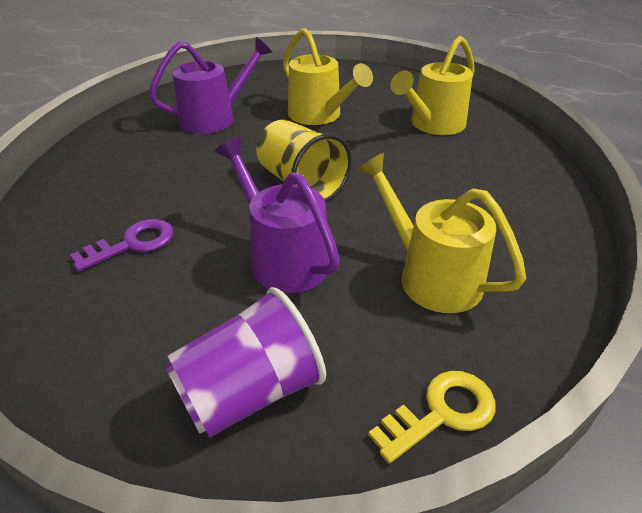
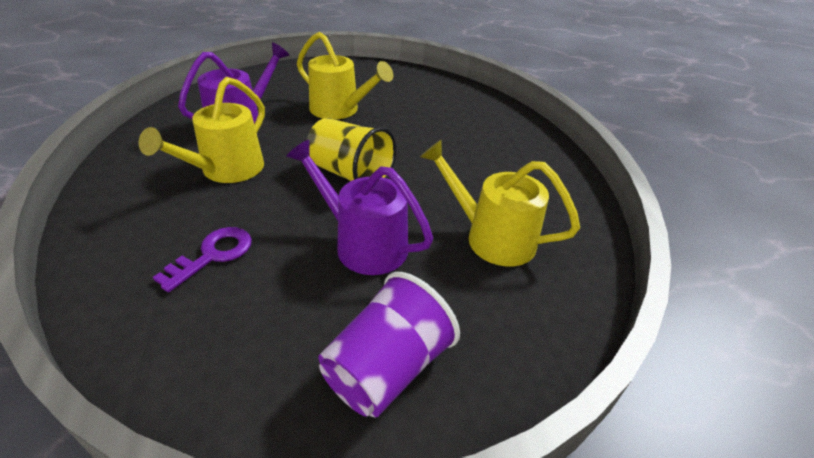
camera: 20 degrees left, 0 degrees up
yellow key [368,371,496,464] -> none
yellow watering can [391,36,475,135] -> yellow watering can moved to [139,77,265,183]

